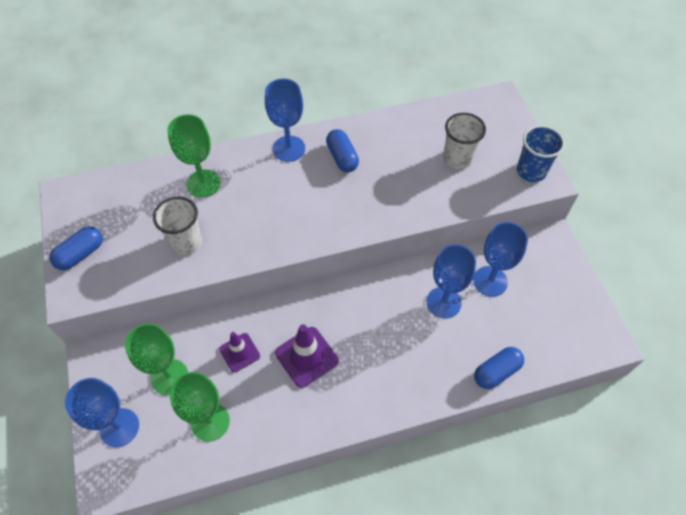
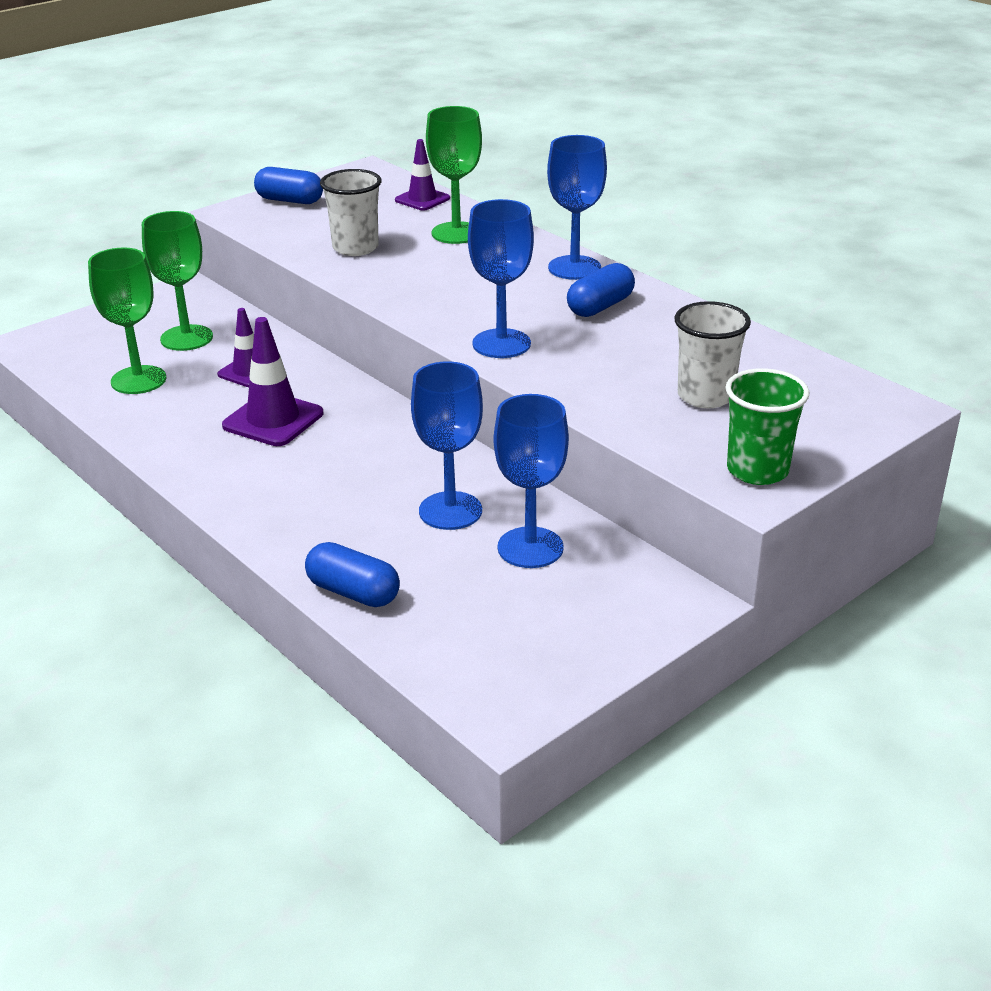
camera: 65 degrees right, 25 degrees down
blue goblet [65,378,139,447] -> blue goblet moved to [468,199,534,358]
blue cup [517,125,565,182] -> green cup [725,368,809,485]
none -> purple traffic cone [395,139,450,211]

